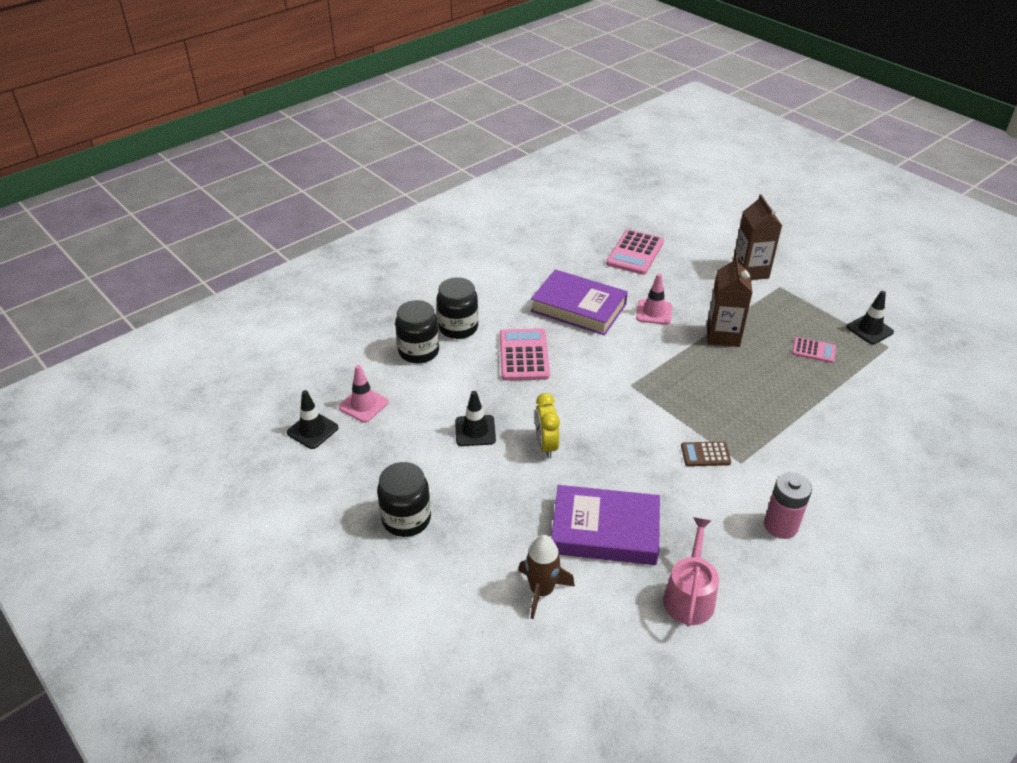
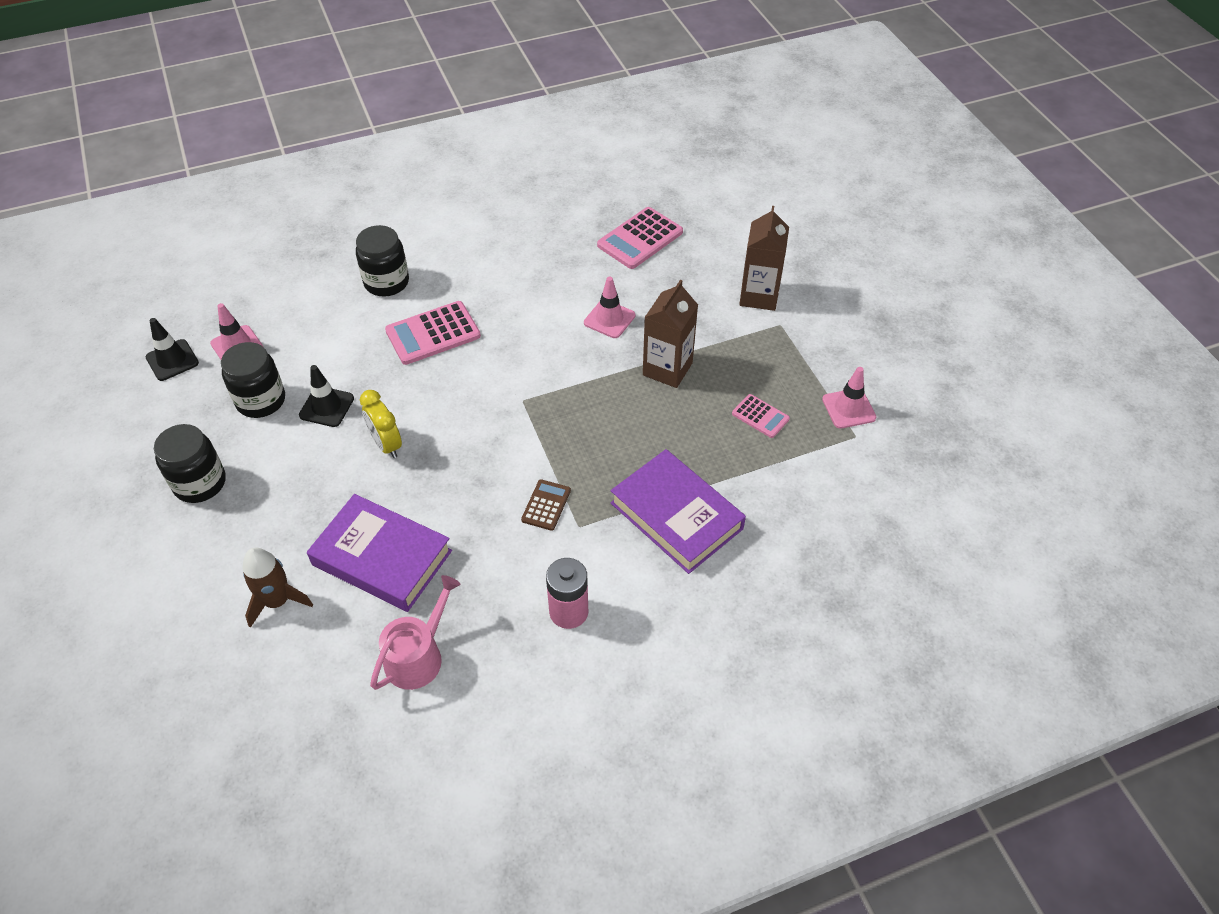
camera: 20 degrees right, 10 degrees up
black jar [395,300,439,363] -> black jar moved to [221,342,285,418]
pink calculator [500,328,550,381] -> pink calculator turned 135 degrees counterclockwise [385,301,481,365]
purple book [531,269,628,336] -> purple book moved to [611,449,746,574]
yellow clock [535,393,560,458] -> yellow clock turned 45 degrees counterclockwise [360,390,402,458]
brown calculator [681,441,731,466] -> brown calculator turned 90 degrees clockwise [521,479,571,531]
black traffic cone [847,291,894,344] -> pink traffic cone [822,367,876,429]

